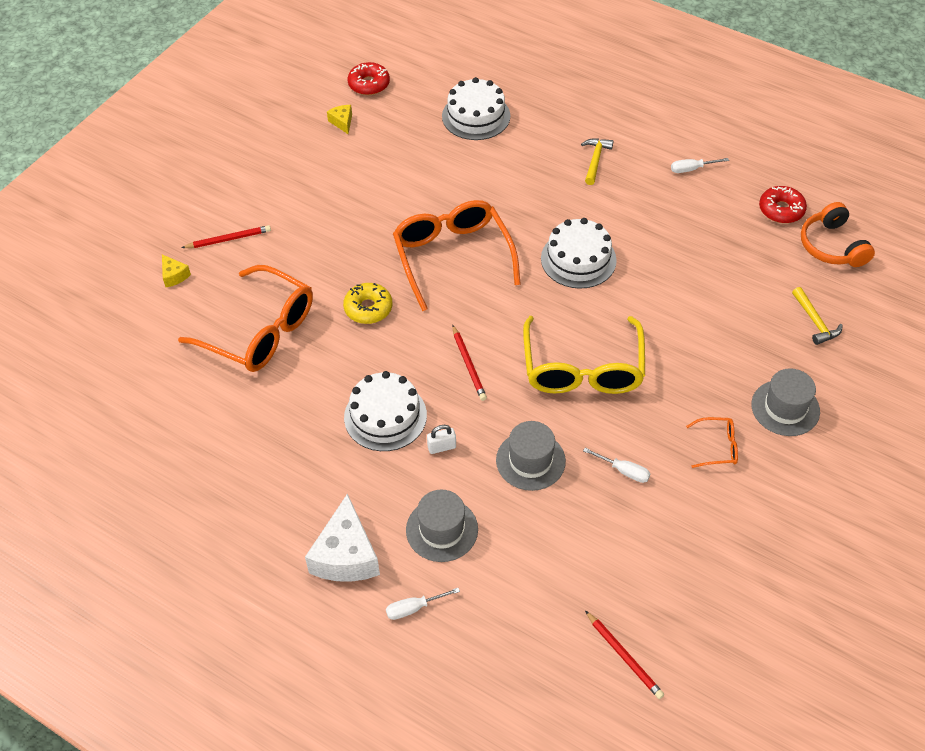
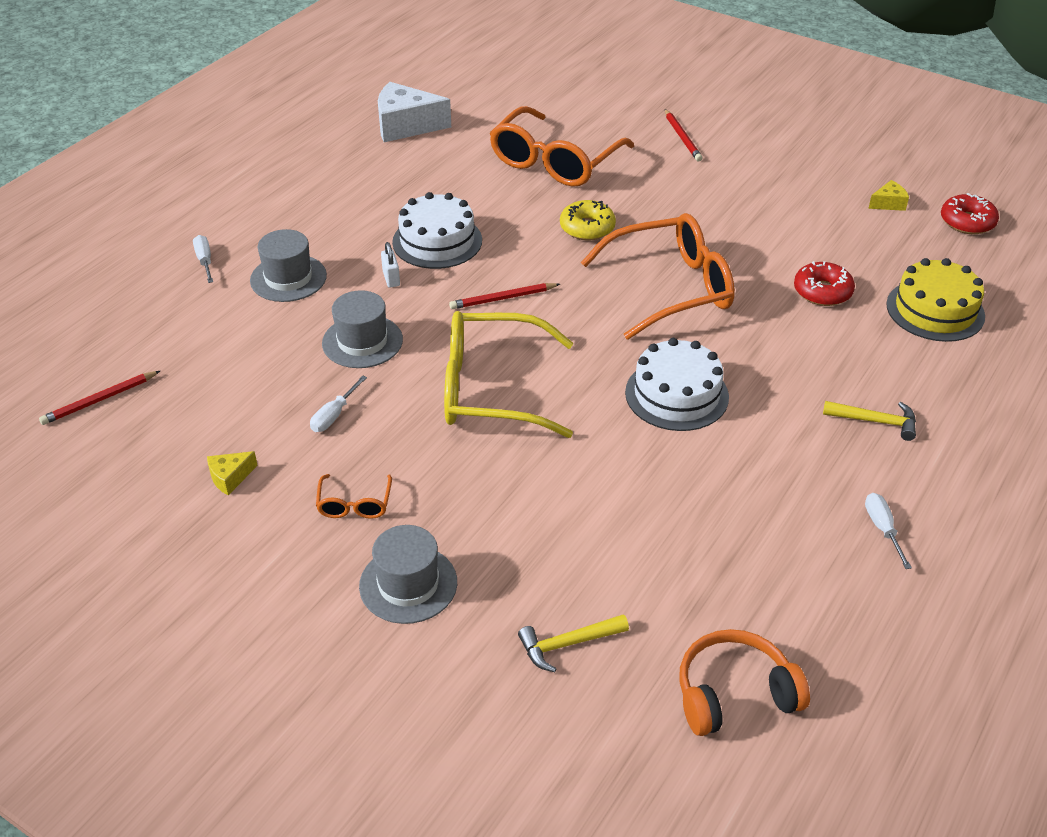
camera: 90 degrees right, 10 degrees down
yellow cheese [162,255,191,287] -> yellow cheese moved to [207,451,258,495]
white cheese [305,493,380,582] -> white cheese moved to [378,82,451,142]
white cake [442,77,510,140] -> yellow cake [886,258,985,342]
red donut [759,186,807,223] -> red donut moved to [794,261,855,306]

